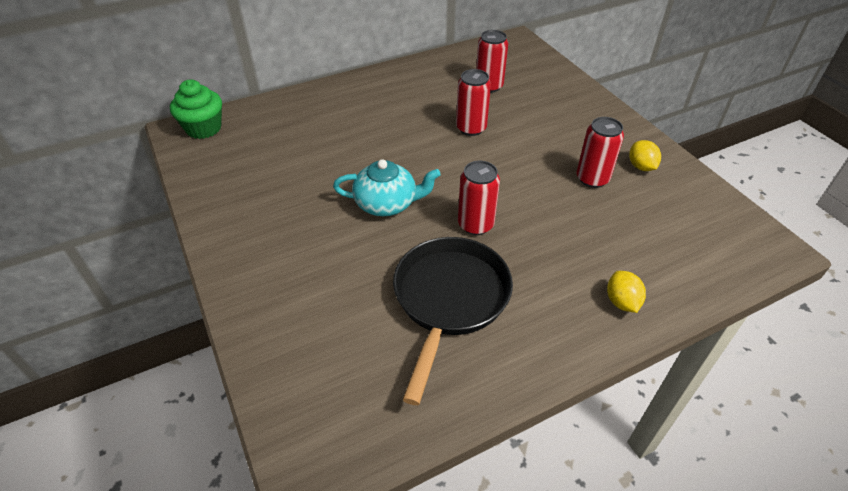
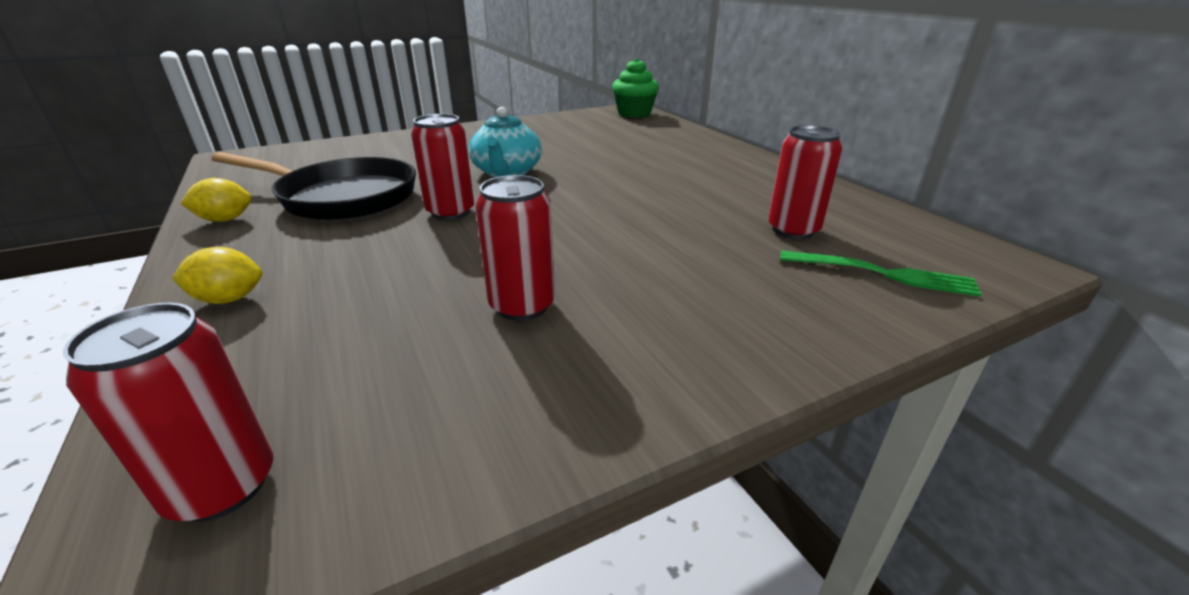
camera: 90 degrees right, 15 degrees down
red can [456,69,491,136] -> red can moved to [63,303,273,522]
yellow lemon [629,140,661,171] -> yellow lemon moved to [180,178,252,222]
none -> green fork [780,250,982,297]

